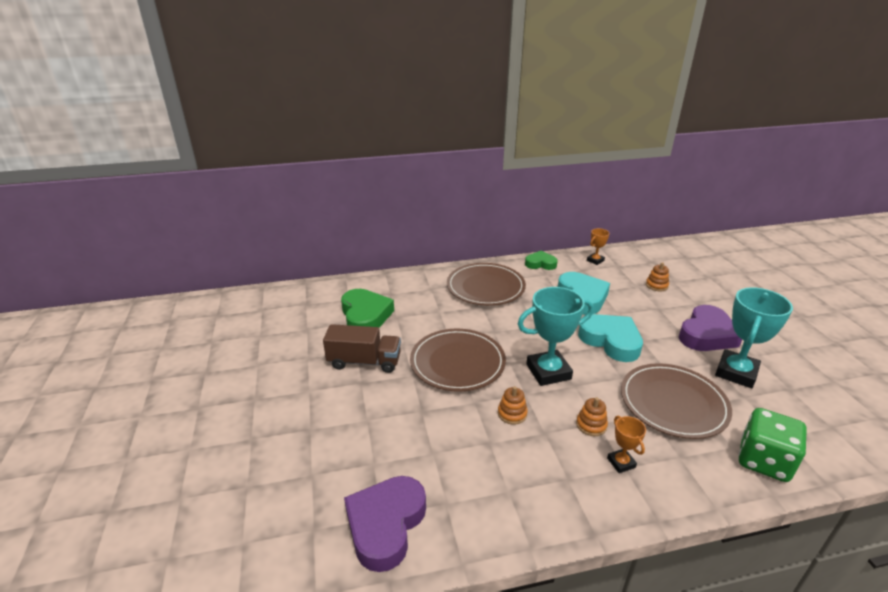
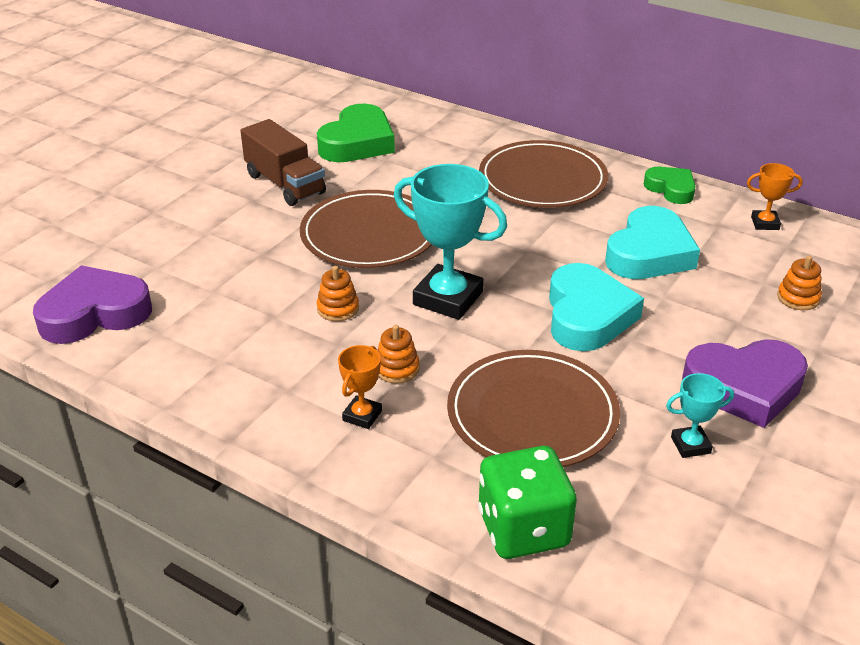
camera: 45 degrees right, 5 degrees up
turquoise trophy [715,287,793,388] -> turquoise trophy [666,373,734,458], size x0.49

